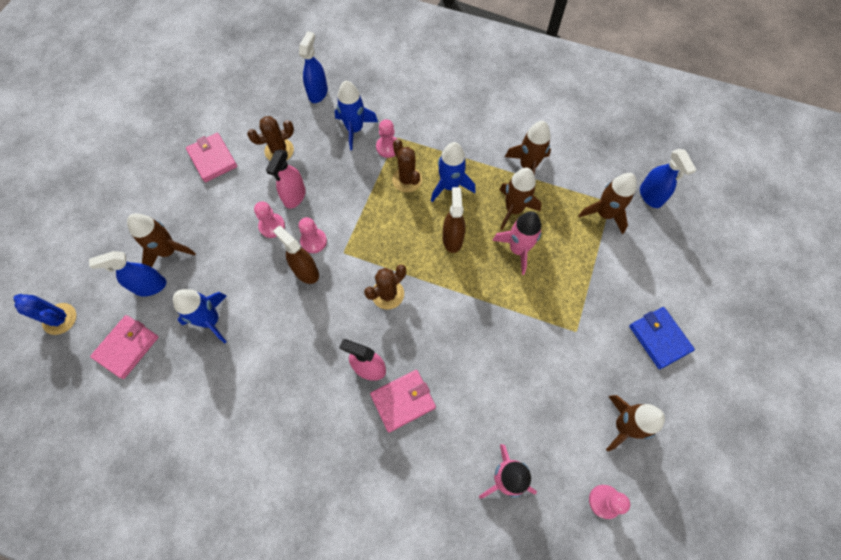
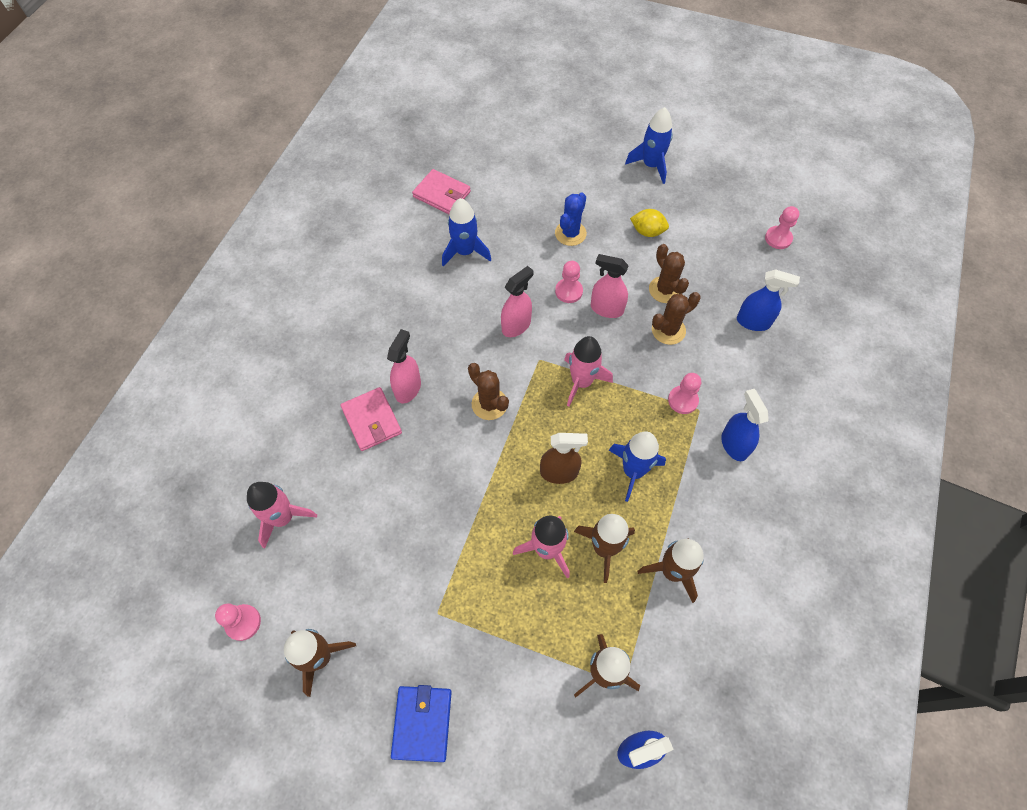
camera: 90 degrees right, 5 degrees down
blue cactus [13,294,77,335] -> blue cactus moved to [555,192,587,246]
blue spray bottle [89,251,167,297] -> blue spray bottle moved to [721,389,769,461]
brown rocket [127,213,196,267] -> none
pink wallet [186,133,237,182] -> yellow lemon [630,209,669,237]
brown spray bottle [273,226,319,284] -> pink spray bottle [501,266,533,337]
pink pawn [299,217,327,253] -> pink pawn moved to [765,206,799,249]
blue rocket [335,80,378,150] -> blue rocket moved to [625,107,673,184]
brown cactus [392,139,422,192] -> brown cactus moved to [652,292,700,345]
blue wallet [629,307,695,369] -> blue wallet turned 60 degrees counterclockwise [391,685,452,762]
none -> pink rocket [564,336,613,407]

